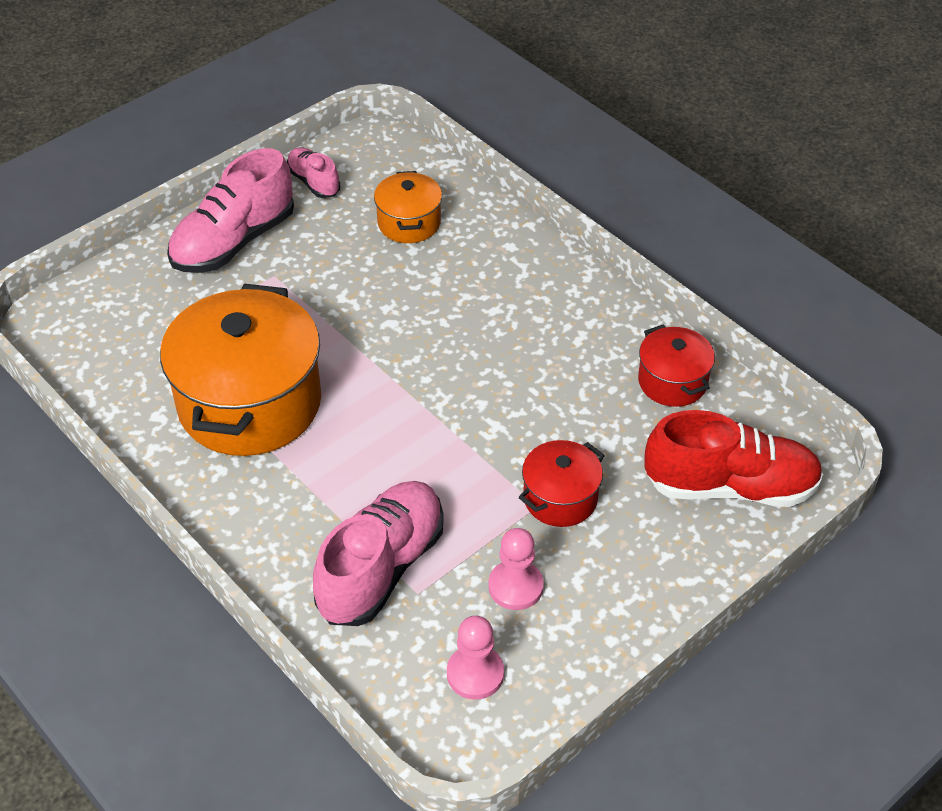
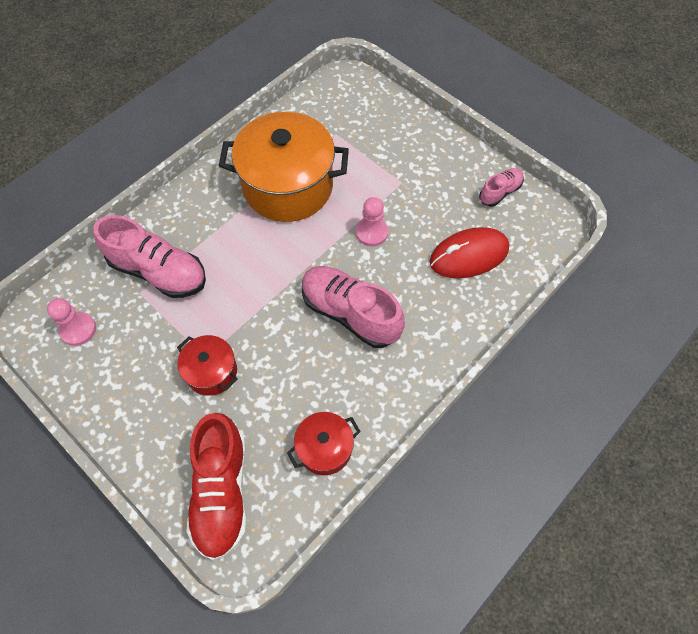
camera: 85 degrees right, 15 degrees up
pink shoe [167,148,294,273] -> pink shoe moved to [302,266,405,348]
orange pot [374,171,442,243] -> red mouse [430,227,509,278]
pink pawn [489,528,544,610] -> pink pawn moved to [356,197,388,247]

